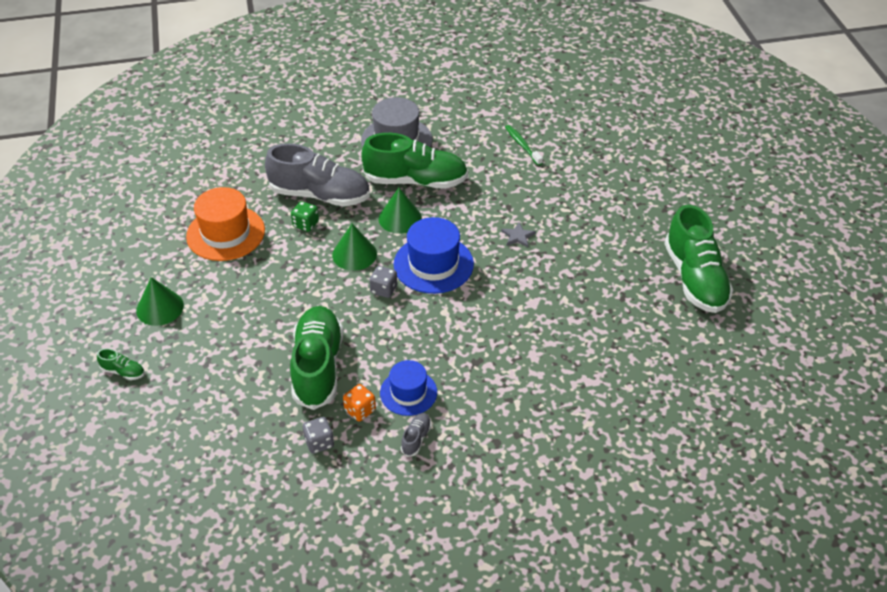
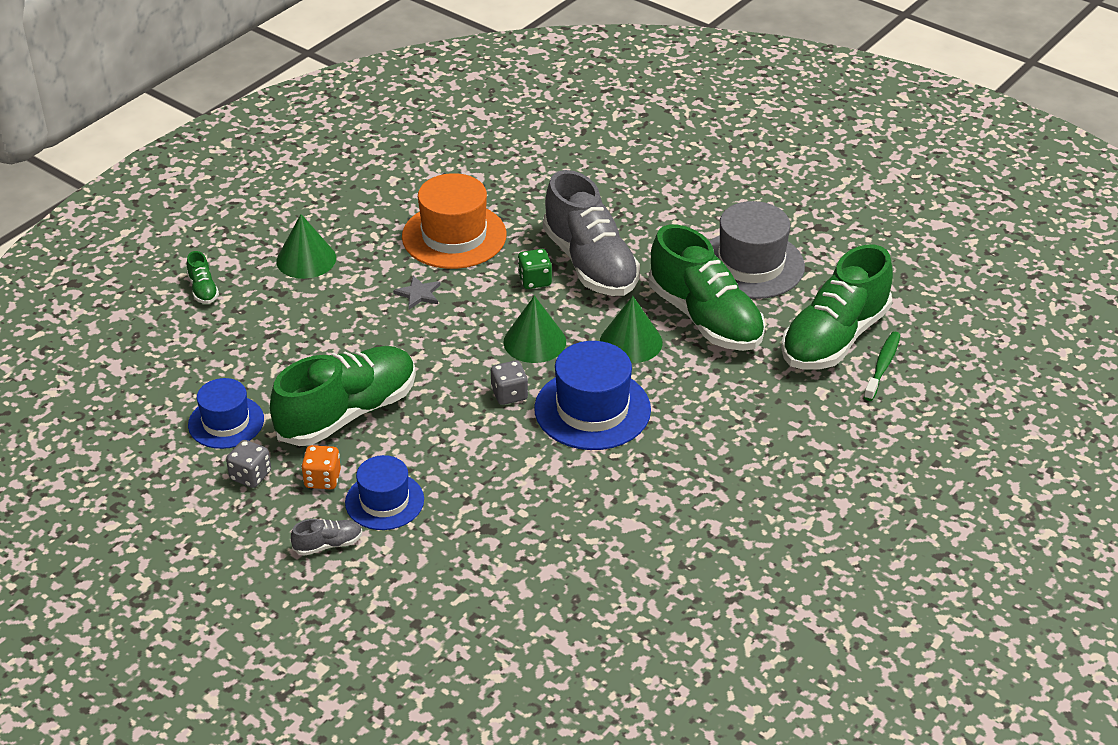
camera: 50 degrees right, 5 degrees down
grey star [501,222,536,247] -> grey star moved to [393,276,441,309]
green shoe [664,205,733,313] -> green shoe moved to [781,245,893,370]
none -> blue hat [188,378,264,449]

